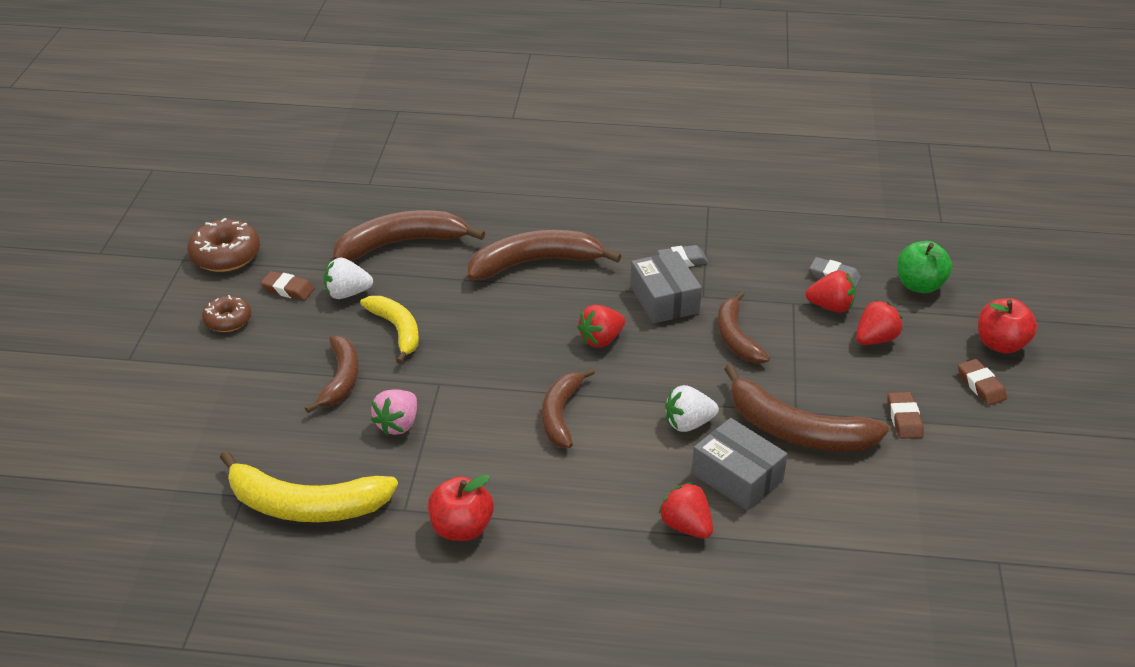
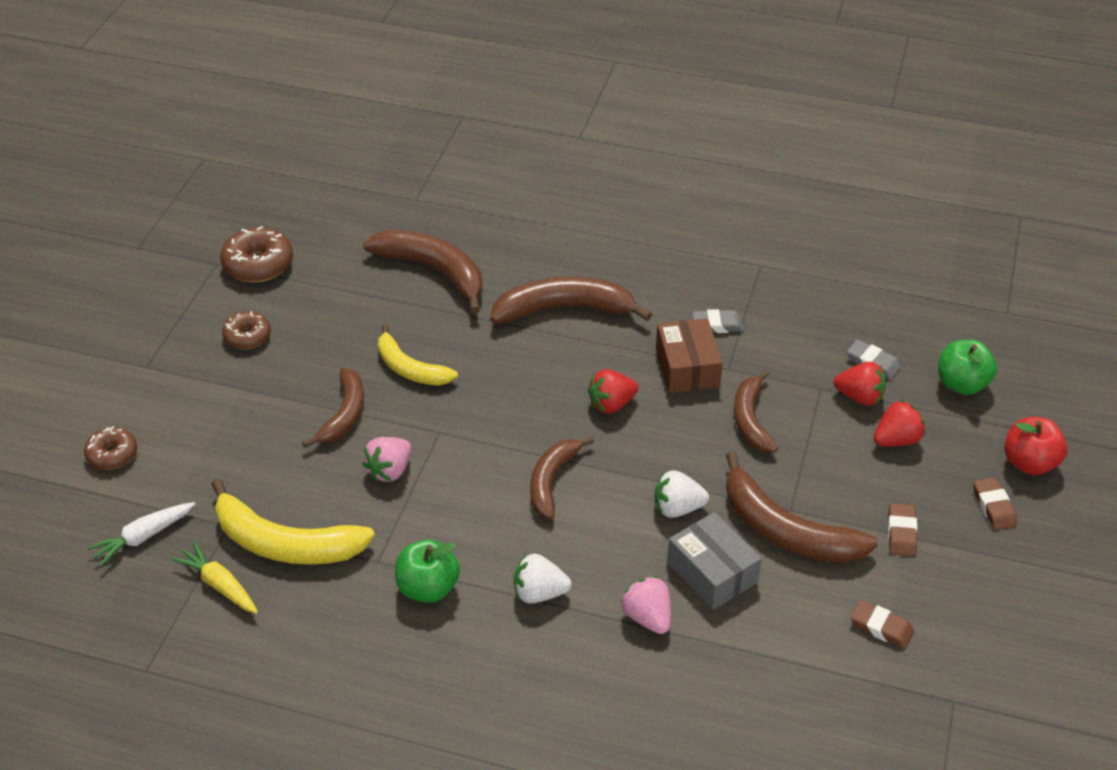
camera: 10 degrees right, 5 degrees up
brown eraser [260,271,315,301] -> brown eraser moved to [850,600,914,649]
white strawberry [324,257,373,299] -> white strawberry moved to [514,554,571,604]
brown banana [333,210,485,261] -> brown banana turned 45 degrees clockwise [363,230,483,314]
yellow banana [360,296,419,364] -> yellow banana turned 150 degrees clockwise [378,324,458,386]
red apple [428,475,494,541] -> green apple [395,539,460,603]
grey box [630,251,702,324] -> brown box [656,318,723,393]
red strawberry [659,482,713,538] -> pink strawberry [621,576,671,634]
none -> brown donut [84,426,137,470]
none -> white carrot [87,502,195,566]
none -> yellow carrot [172,542,258,614]

